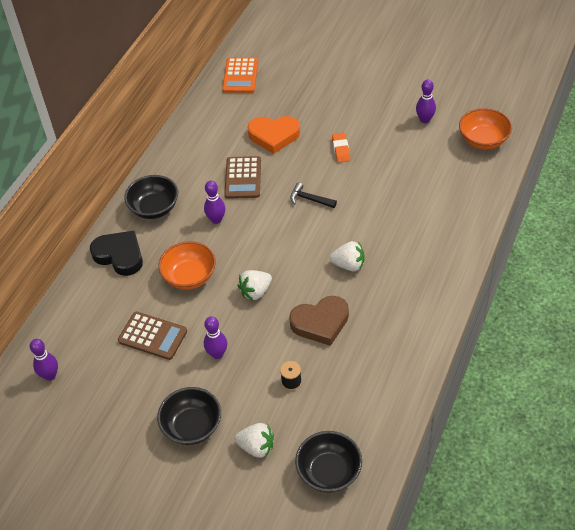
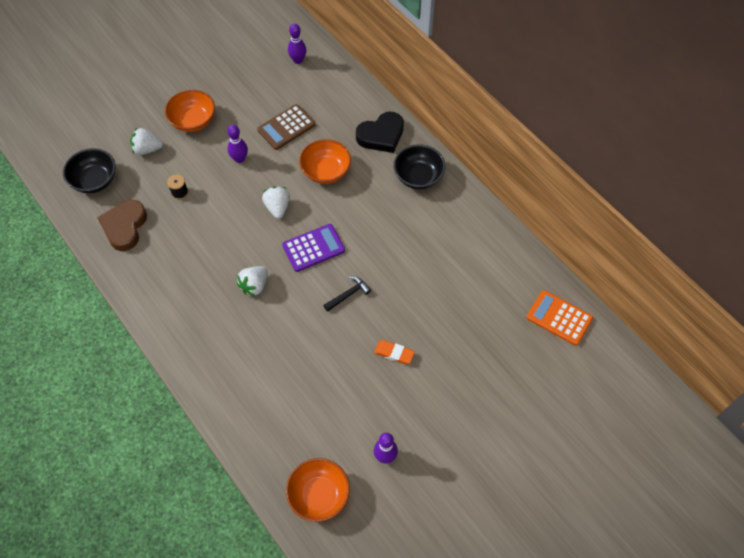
camera: 115 degrees right, 10 degrees up
black bowl [157,387,221,445] -> orange bowl [165,90,215,132]
purple bowling pin [204,181,225,224] -> none
brown calculator [224,156,261,199] -> none
white strawberry [234,423,274,458] -> white strawberry turned 45 degrees clockwise [130,128,163,155]
orange heart [248,116,300,154] -> none
brown heart [289,296,349,346] -> brown heart moved to [97,200,147,251]
none -> purple calculator [282,224,345,272]

